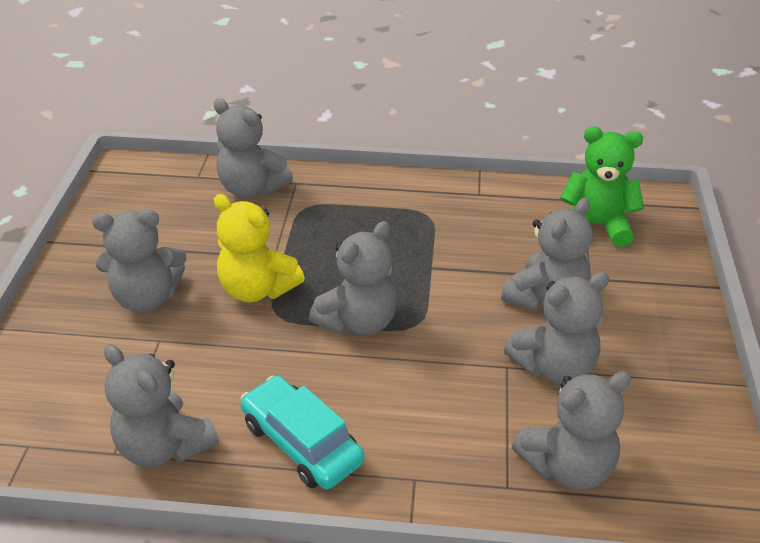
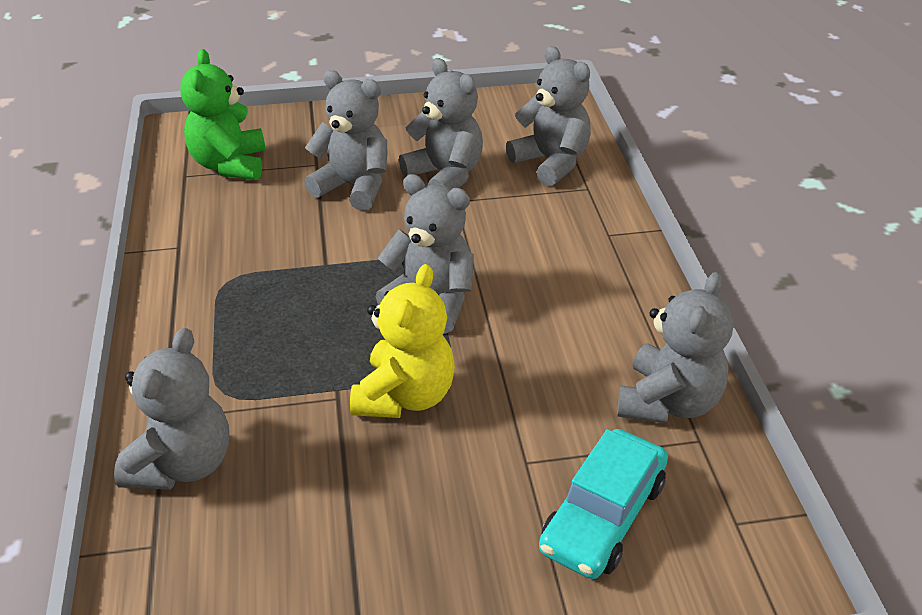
camera: 105 degrees left, 0 degrees up
grey teddy bear [92,210,186,312] -> none
turquoise car [240,376,365,489] -> turquoise car moved to [539,429,668,579]

